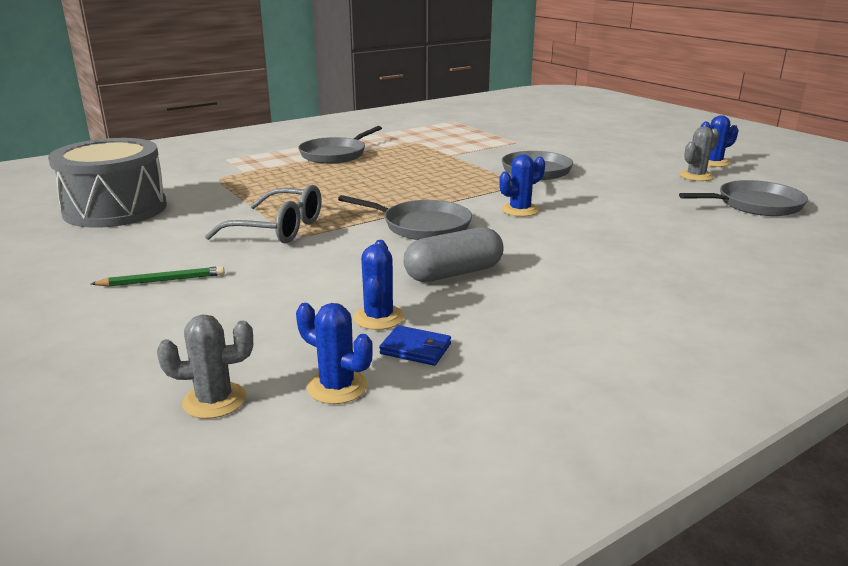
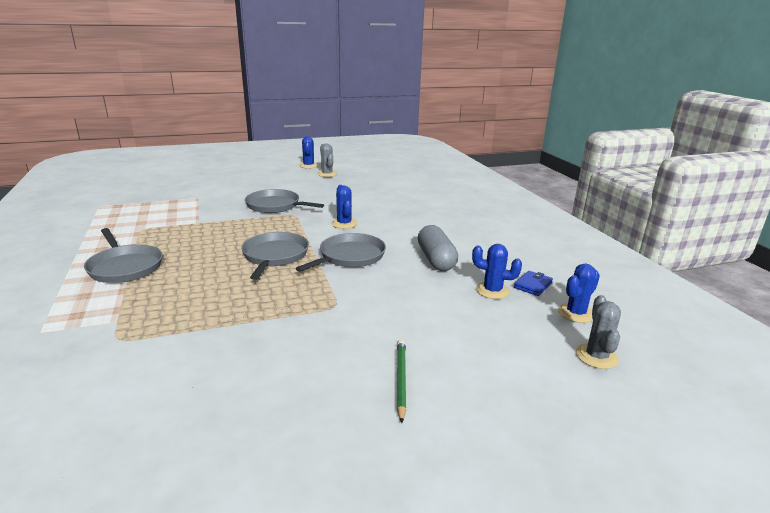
camera: 75 degrees left, 0 degrees up
grey drum [48,138,167,228] -> none
grey glasses [205,185,322,243] -> none
grey pan [679,180,808,216] -> grey pan moved to [241,232,309,280]

